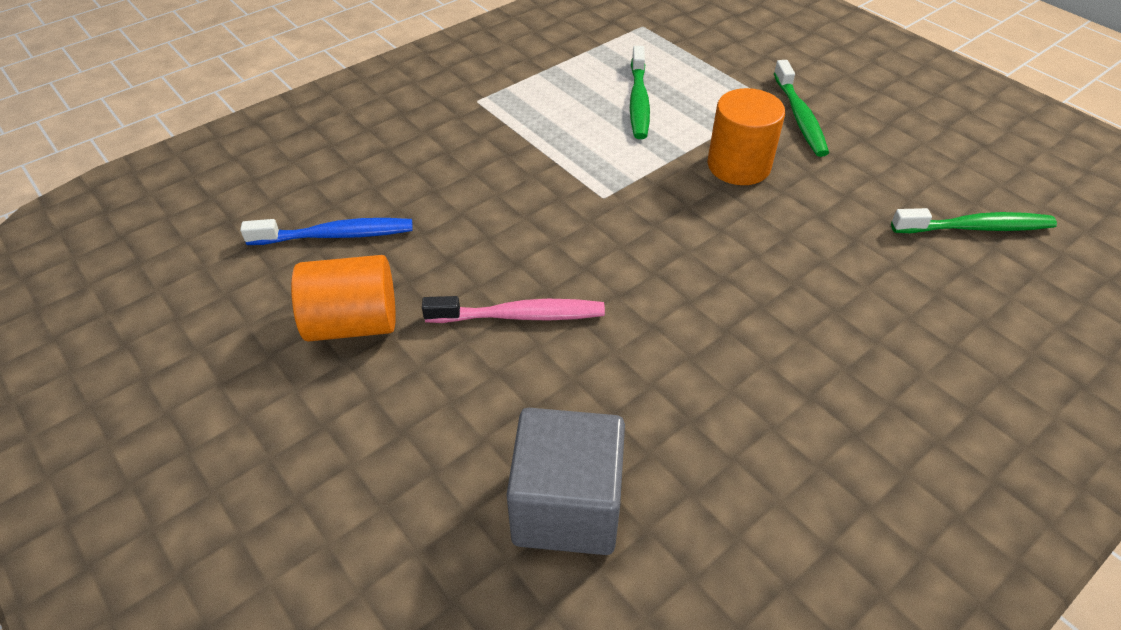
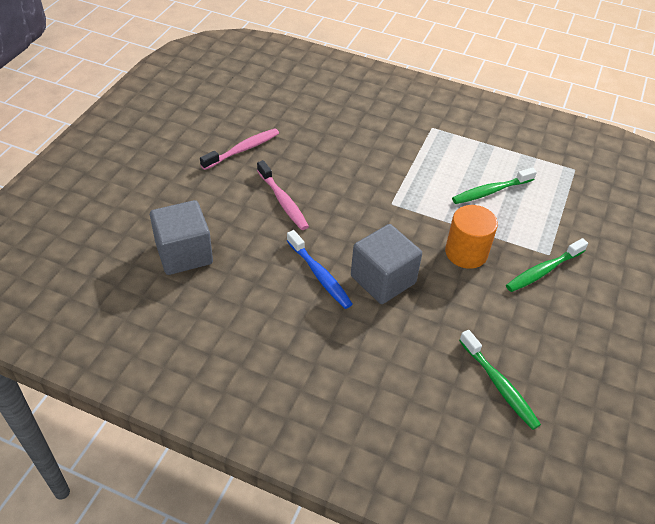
camera: 60 degrees right, 0 degrees up
blue toothbrush [240,218,413,245] -> blue toothbrush moved to [287,230,353,309]
orange cylinder [291,255,396,341] -> pink toothbrush [200,128,279,170]
none -> grey cube [351,224,422,304]

